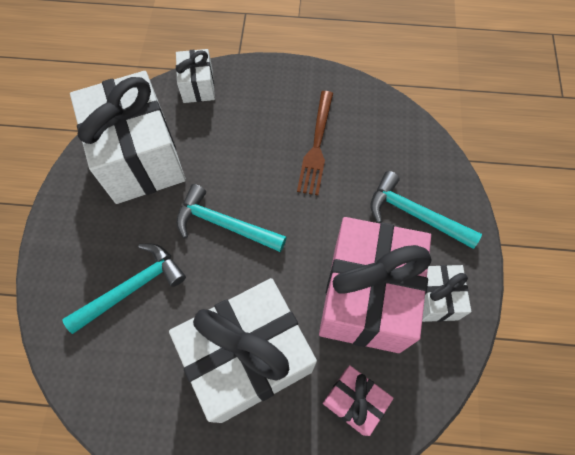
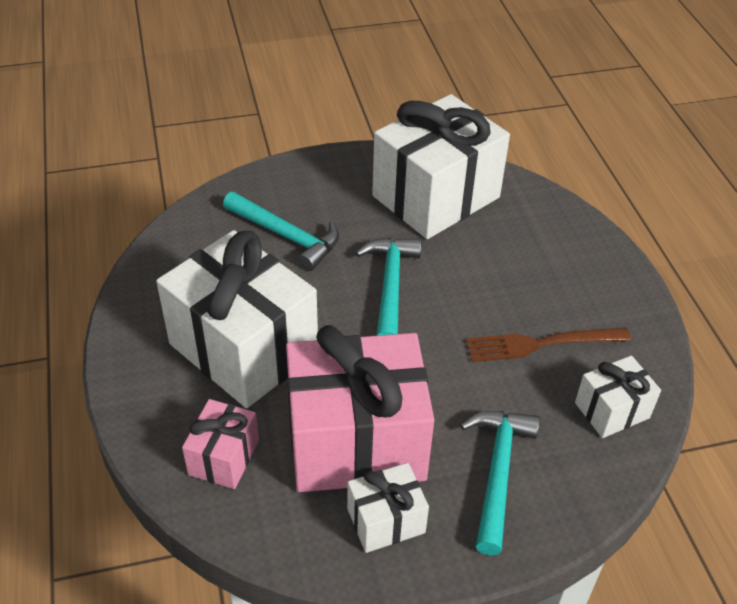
camera: 70 degrees right, 20 degrees down
white gift [176,49,215,103] -> white gift moved to [575,355,661,438]

